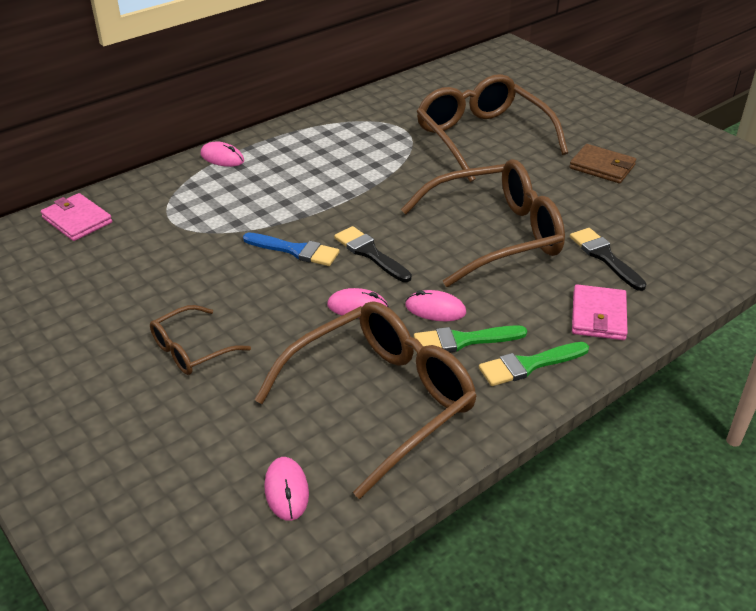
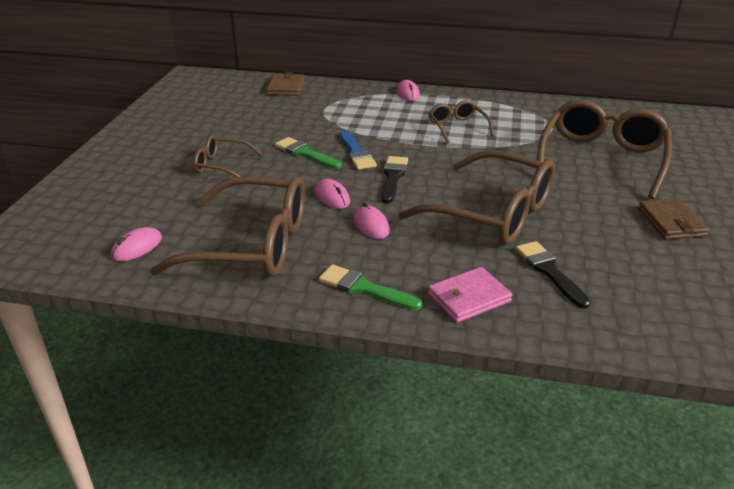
camera: 50 degrees right, 5 degrees down
pink wallet [41,193,112,241] -> brown wallet [266,72,304,96]
green brush [414,325,527,352] -> green brush moved to [275,137,342,169]
black brush [570,228,647,291] -> black brush turned 45 degrees counterclockwise [516,241,591,309]
none -> brown glasses [428,100,494,143]

